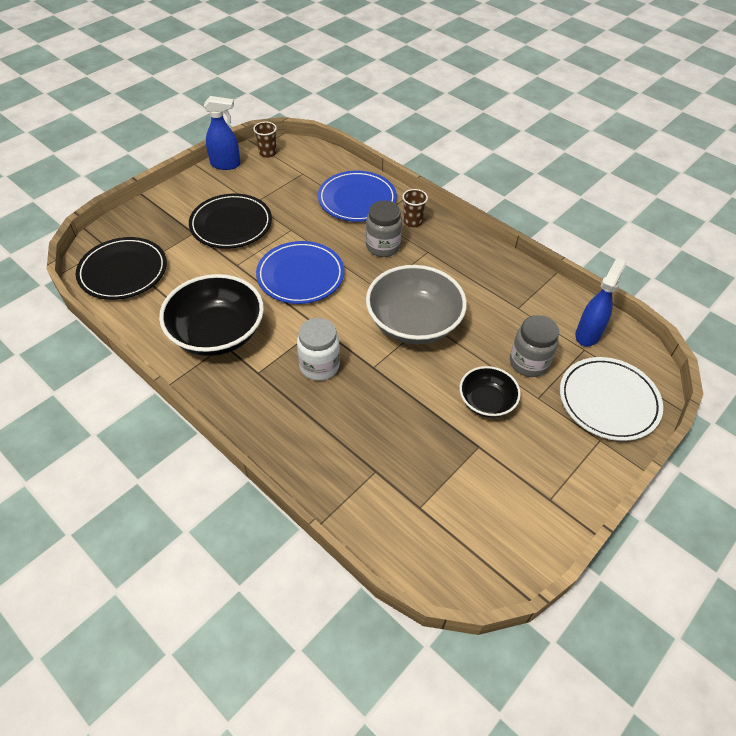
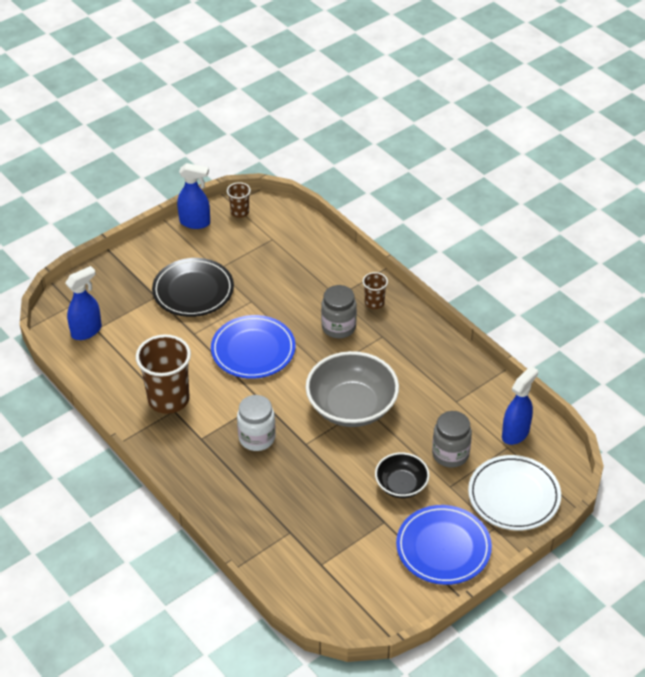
camera: 10 degrees right, 5 degrees down
black plate [76,237,167,300] -> blue spray bottle [65,266,102,340]
black bowl [159,274,264,356] -> brown cup [136,334,191,414]
blue plate [318,171,397,222] -> blue plate moved to [396,505,492,585]

